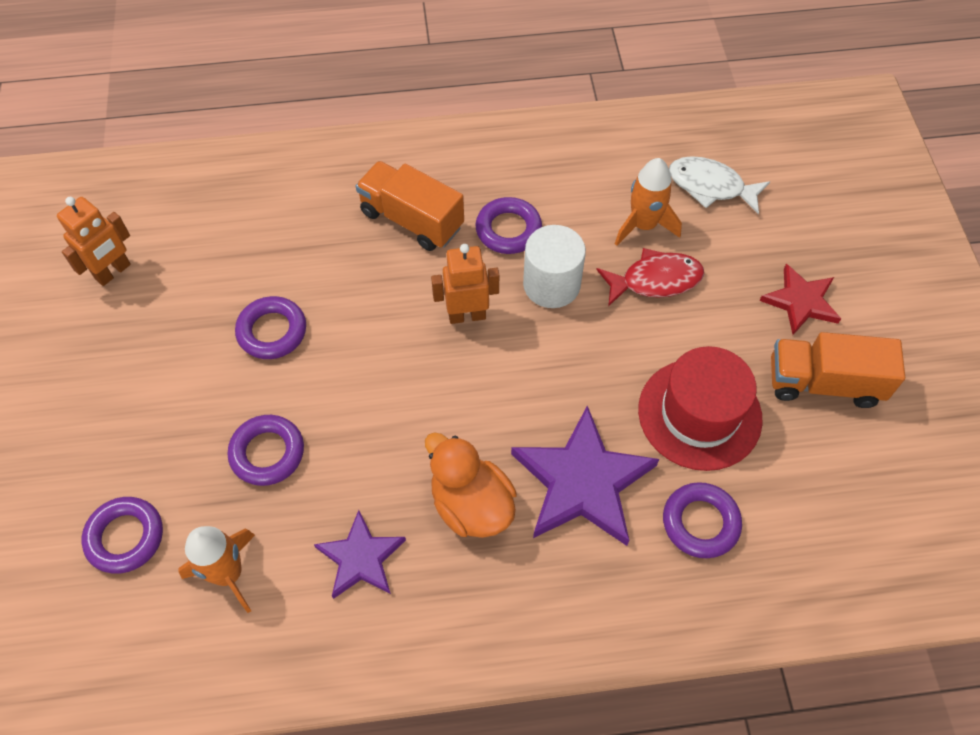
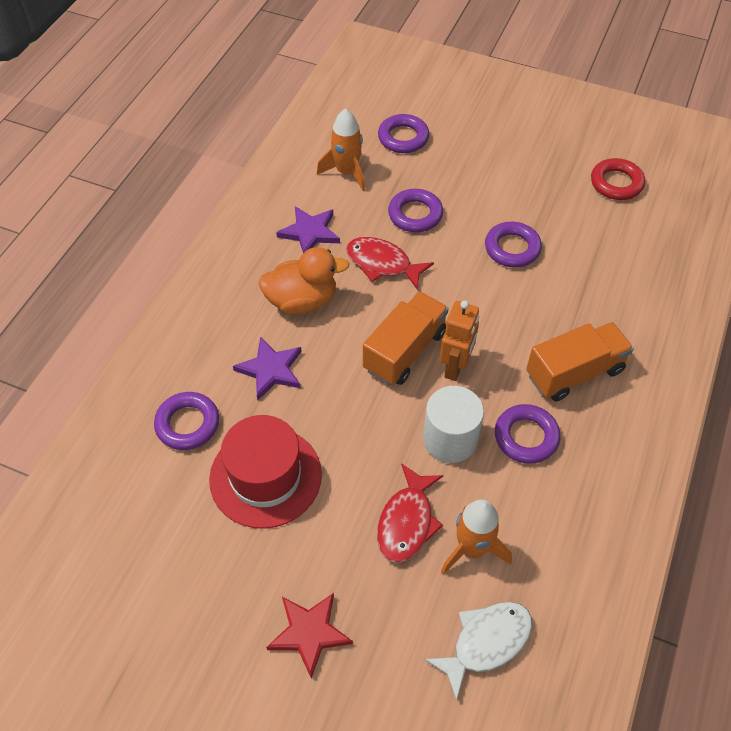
camera: 120 degrees right, 5 degrees down
orange robot [57,197,131,286] -> red ring [591,158,645,200]
purple star [511,406,659,546] -> purple star [233,337,302,400], size x0.59
orange truck [771,332,905,408] -> orange truck moved to [363,291,449,385]
none -> red fish [346,237,434,290]

